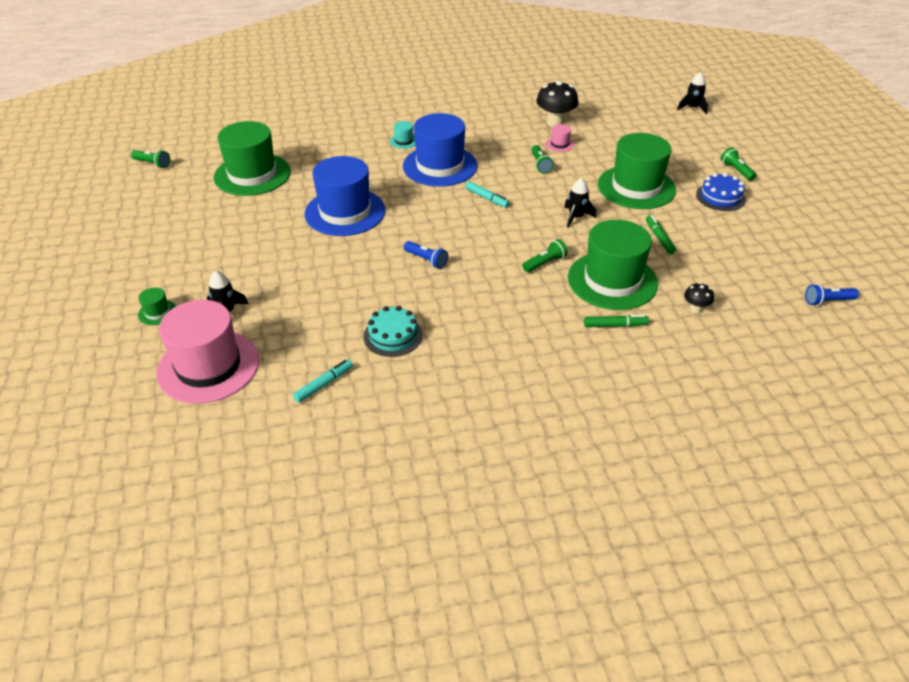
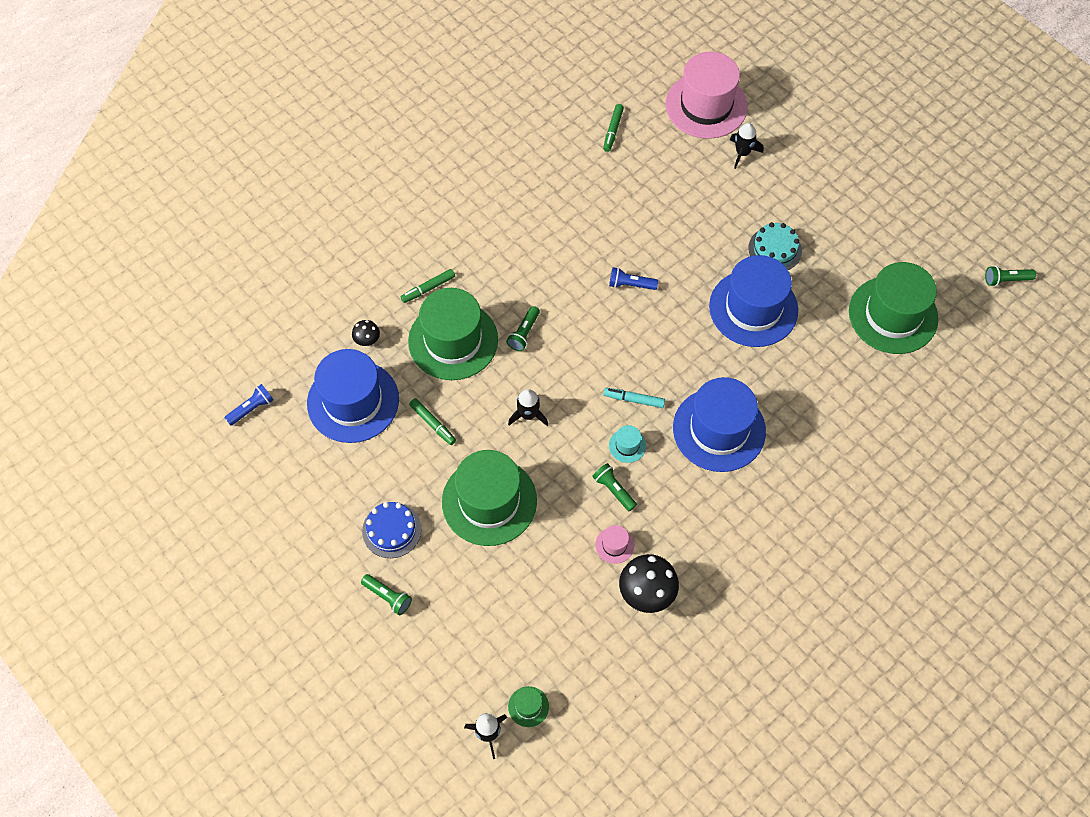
camera: 150 degrees right, 20 degrees up
green hat [138,288,176,325] -> green hat moved to [508,686,549,727]
turquoise marker [293,359,353,403] -> green marker [603,104,624,152]
turquoise cake [363,306,423,357] -> turquoise cake moved to [748,222,802,270]
turquoise hat [390,121,415,149] -> turquoise hat moved to [609,425,646,463]
none -> blue hat [307,349,399,443]

